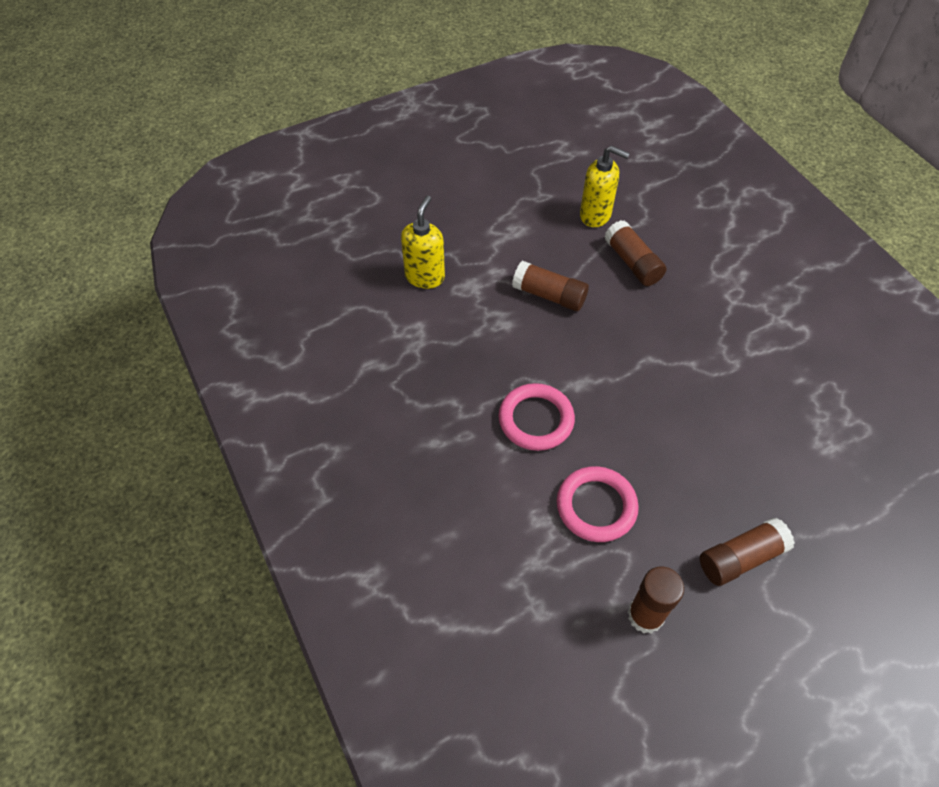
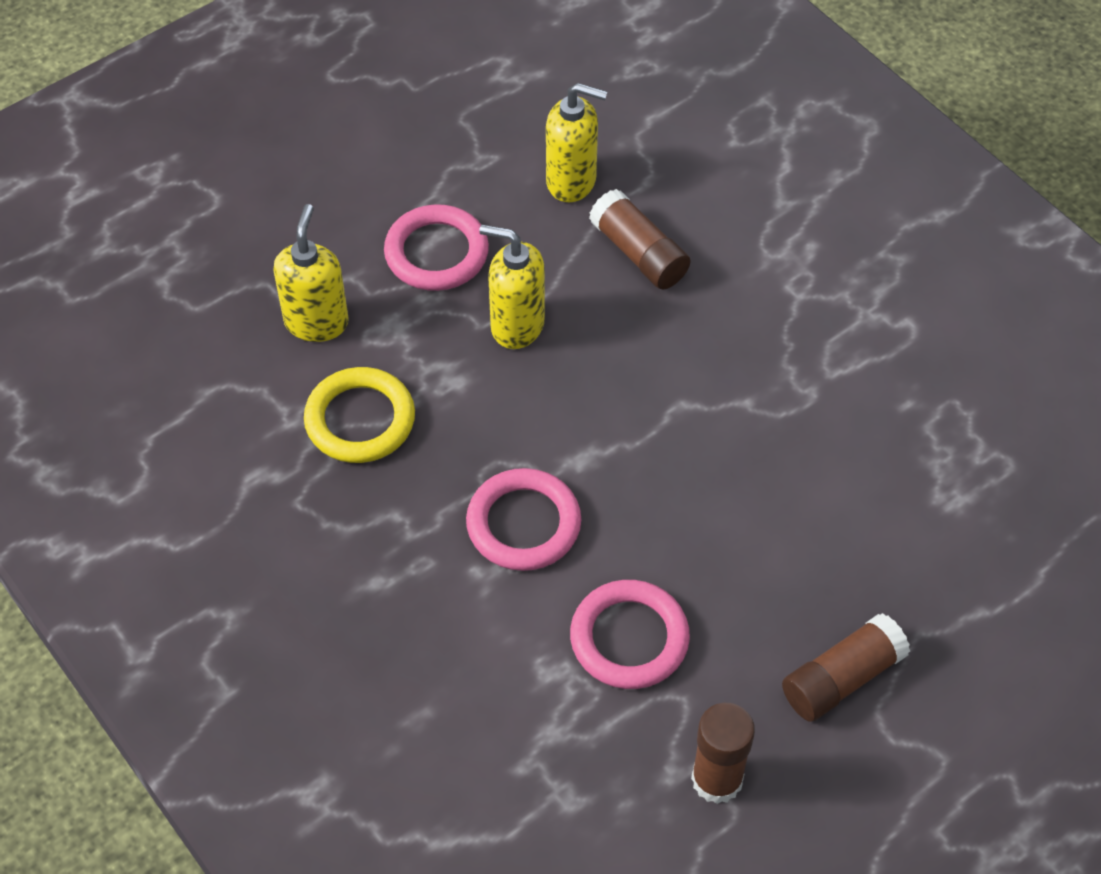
camera: 10 degrees left, 0 degrees up
brown glue stick [512,261,589,311] -> yellow soap dispenser [479,225,545,349]
none -> yellow ring [304,367,415,463]
none -> pink ring [384,204,489,291]

